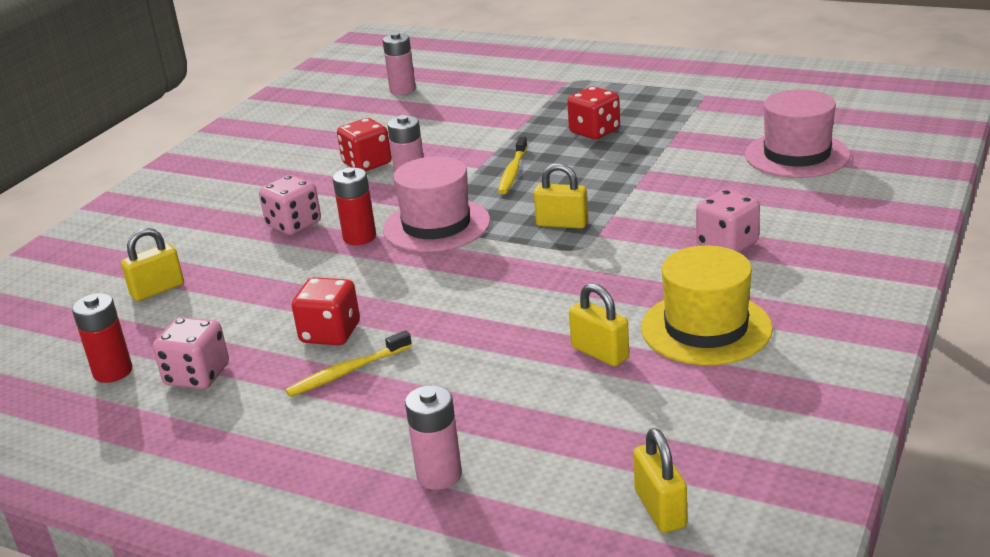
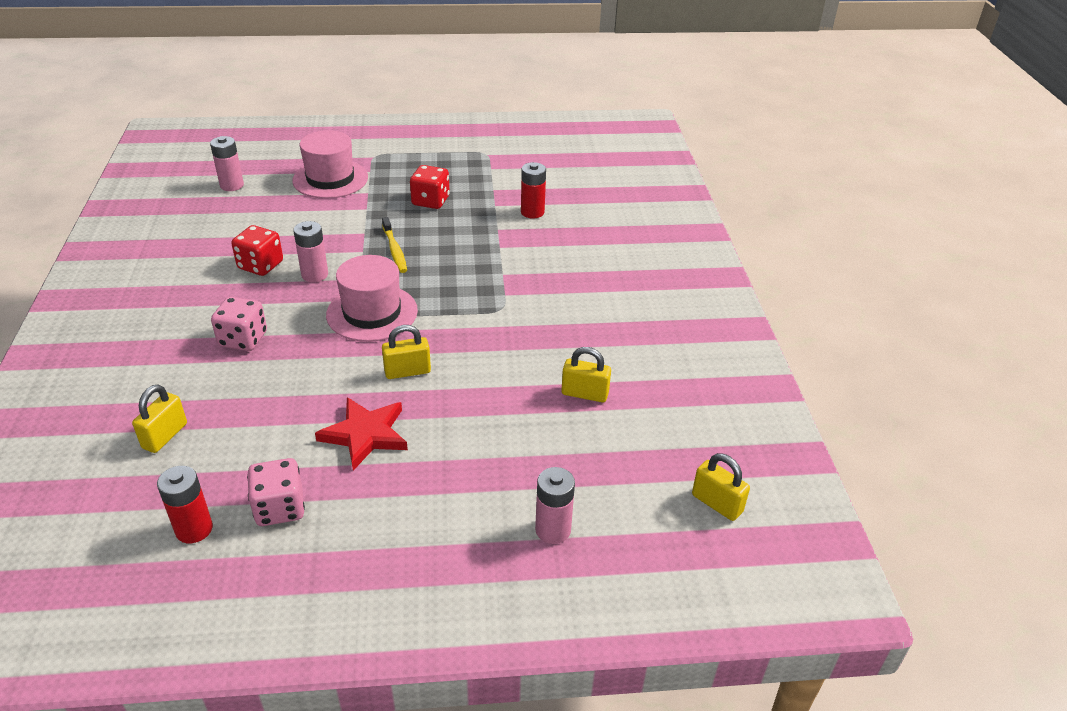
camera: 35 degrees left, 10 degrees up
yellow toothbrush [285,330,412,397] -> none
red dice [292,277,360,345] -> red star [315,397,408,470]
red battery [332,167,376,245] -> red battery moved to [521,162,546,218]
yellow padlock [534,163,588,229] -> yellow padlock moved to [382,325,431,379]
yellow hat [641,245,773,365] -> none
pink dice [696,189,760,252] -> none
pink hat [745,89,851,178] -> pink hat moved to [292,130,368,199]

